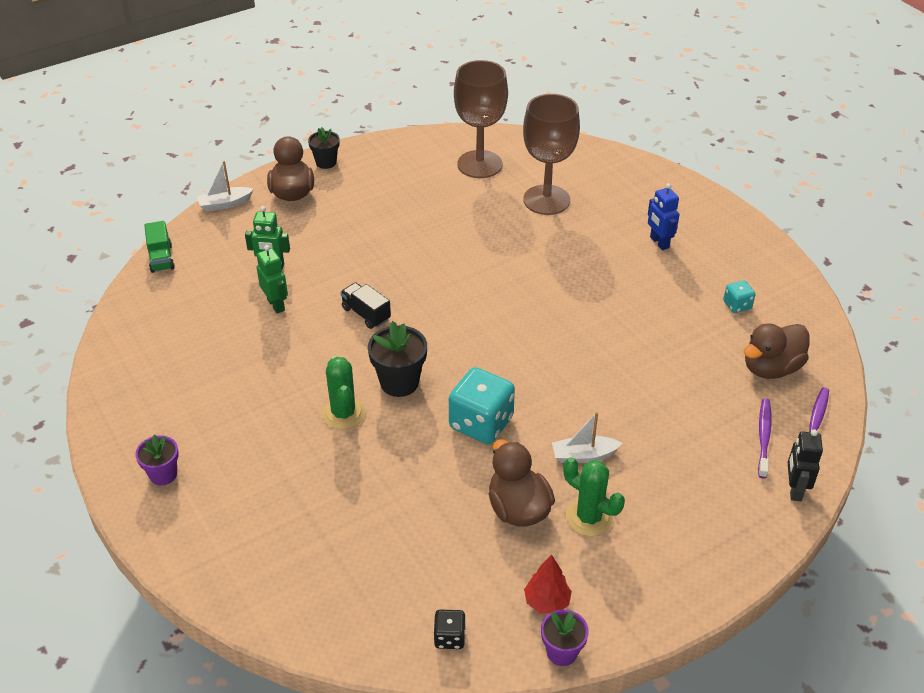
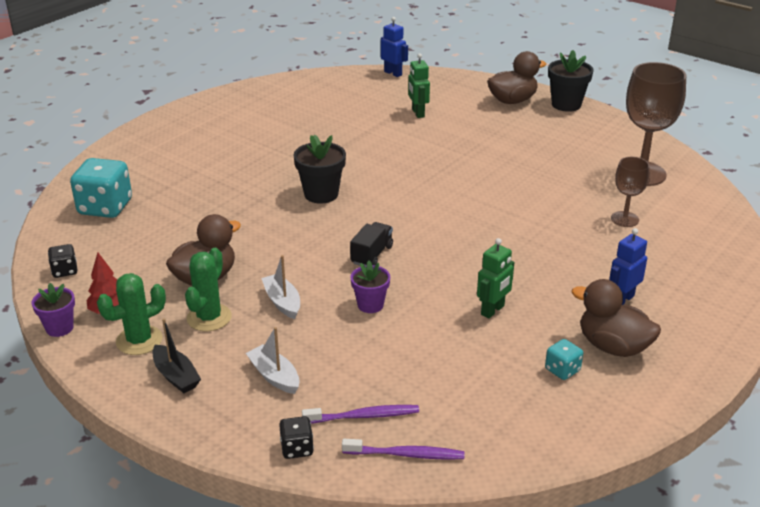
camera: 70 degrees right, 10 degrees down
purple flower pot [135,434,179,486] -> purple flower pot moved to [350,261,390,313]
green truck [144,221,175,273] -> blue robot [381,17,408,77]
white boat [197,161,254,211] -> white boat moved to [246,327,299,394]
green robot [257,245,288,314] -> green robot moved to [477,238,514,319]
black flower pot [308,127,340,169] -> black flower pot [548,50,594,112], size x1.53
green cactus [322,356,365,430] -> green cactus moved to [97,273,166,355]
black truck [340,282,391,329] -> black truck moved to [350,222,393,266]
turquoise dice [449,367,515,444] -> turquoise dice moved to [70,158,132,218]
brown goblet [523,94,580,215] -> brown goblet [611,157,650,227], size x0.54
brown duck [744,323,809,379] -> brown duck moved to [572,279,661,357]
black robot [788,429,823,501] -> black dice [279,416,314,459]
none -> black boat [152,318,201,393]

